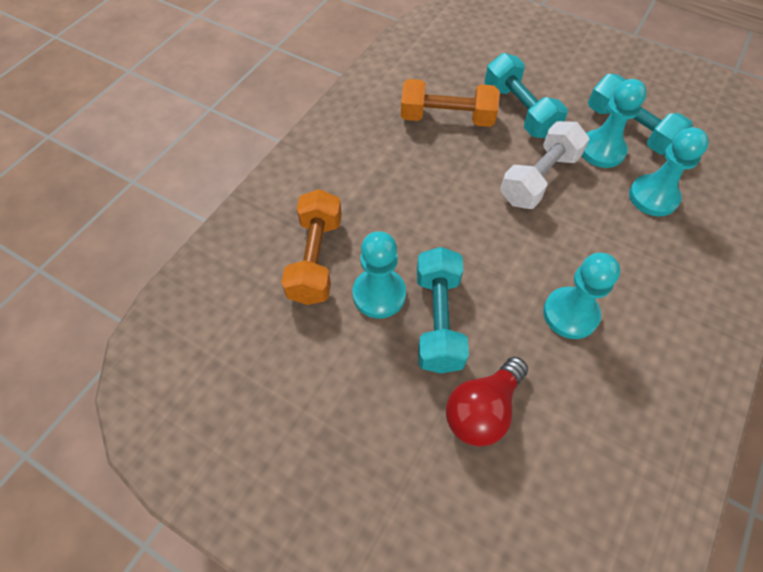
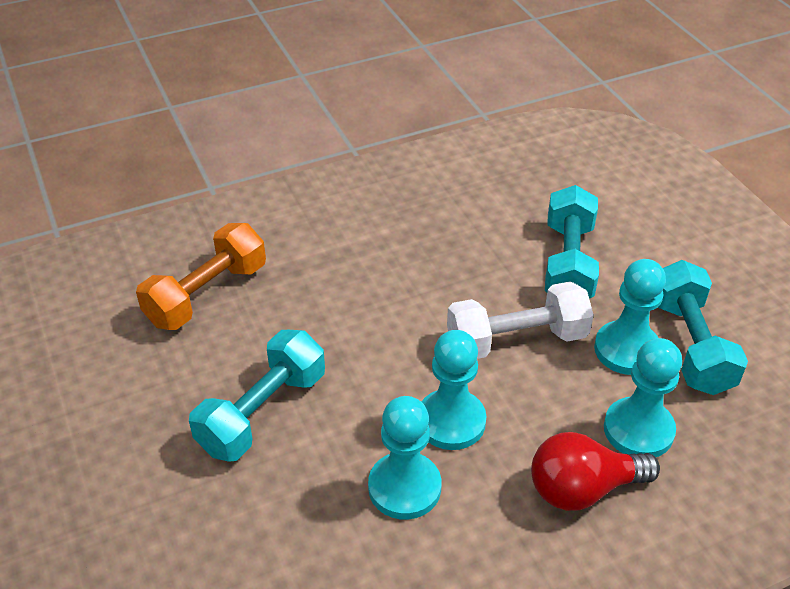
camera: 35 degrees right, 15 degrees down
turquoise pawn [352,231,406,318] -> turquoise pawn moved to [421,330,487,450]
orange dumbbell [401,79,500,127] -> none
red light bulb [446,357,528,446] -> red light bulb moved to [531,432,660,511]

